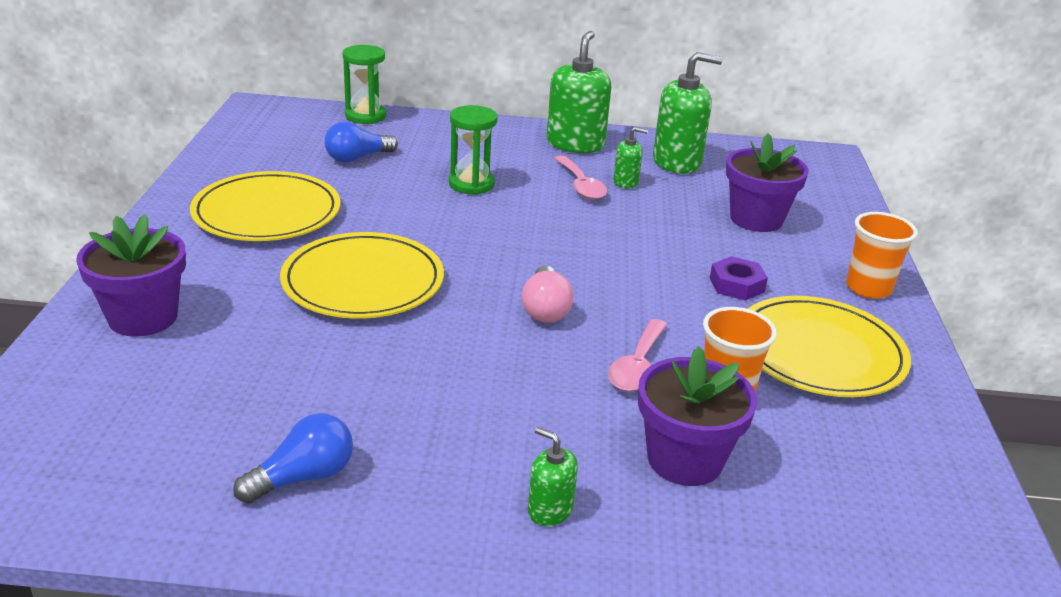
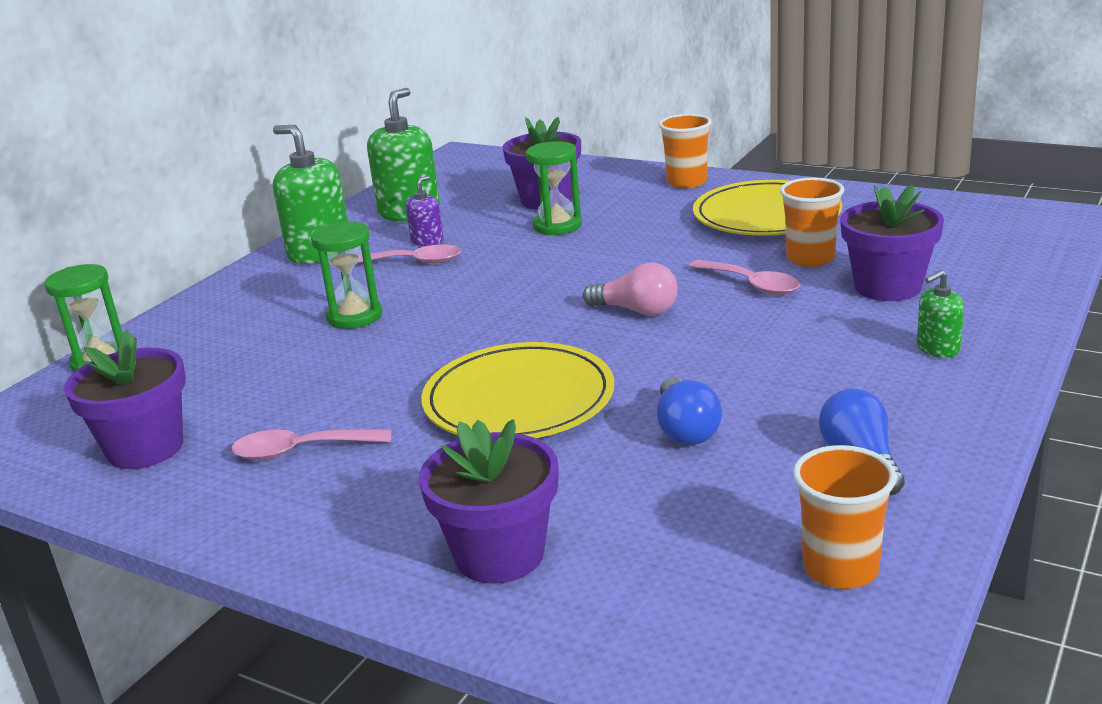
camera: 60 degrees left, 5 degrees down
yellow plate [190,171,340,241] -> pink spoon [232,429,391,460]
blue light bulb [324,122,398,163] -> blue light bulb moved to [657,377,722,445]
green soap dispenser [613,127,648,189] -> purple soap dispenser [406,175,444,246]
purple nut [710,256,768,301] -> none
none -> purple flower pot [64,330,186,469]
none -> green hourglass [526,141,582,235]
none -> orange cup [793,445,896,589]

